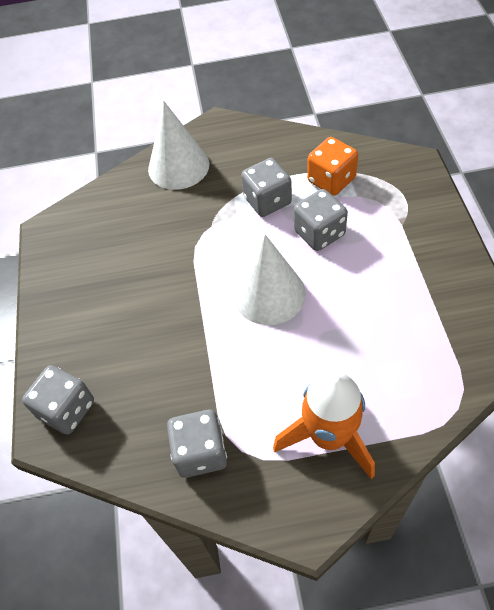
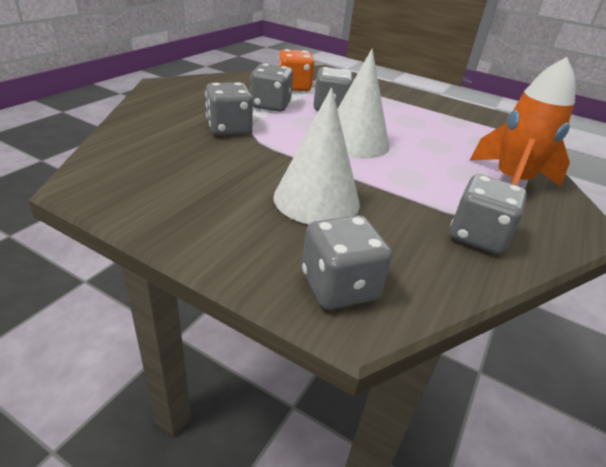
camera: 60 degrees left, 20 degrees down
white cone [148,102,209,190] -> white cone moved to [273,88,360,224]
none -> grey dice [205,82,253,135]

